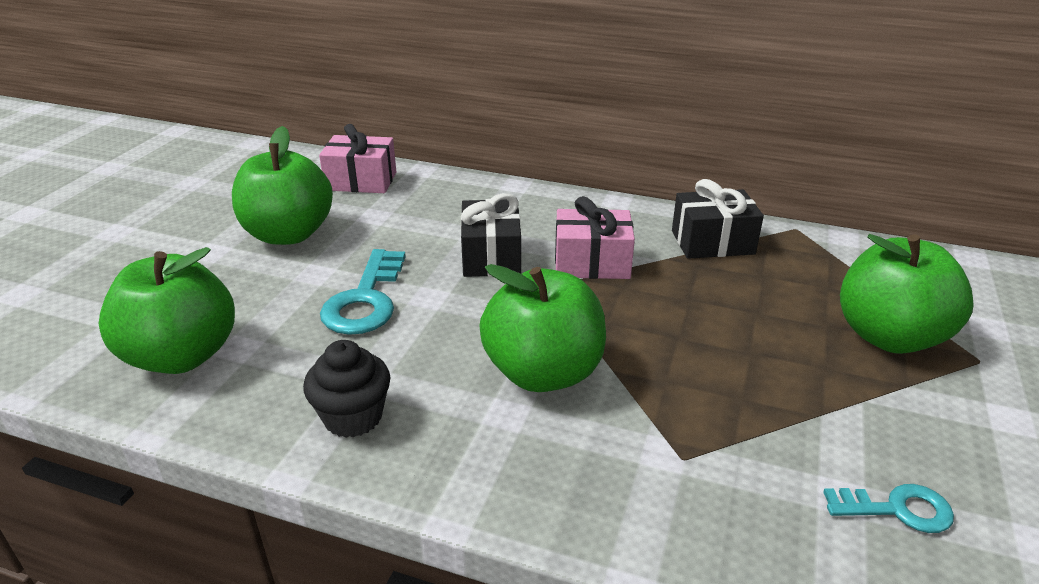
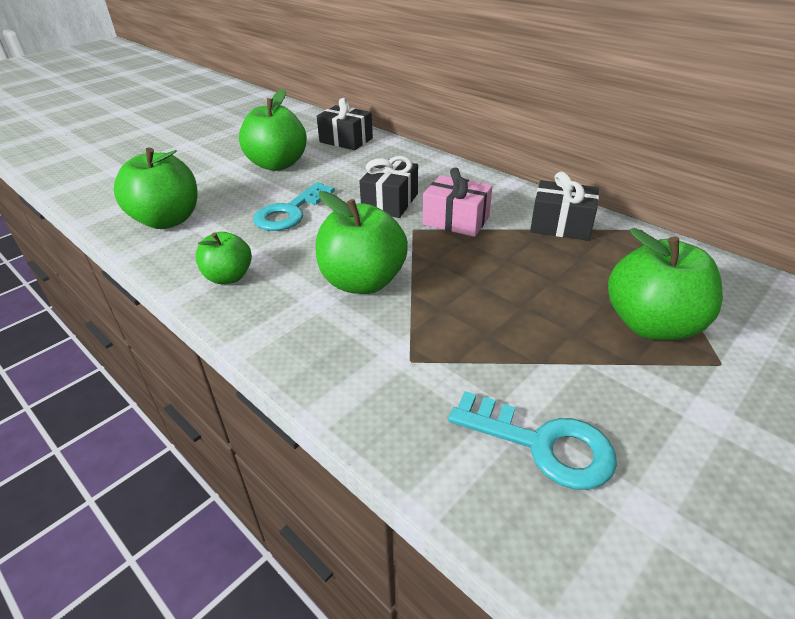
camera: 25 degrees right, 5 degrees up
black cupcake [303,340,391,438] -> green apple [195,232,252,284]
pink gift [319,124,396,193] -> black gift [317,98,373,150]
turquoise key [823,484,954,533] -> turquoise key [448,391,617,490], size x1.64

